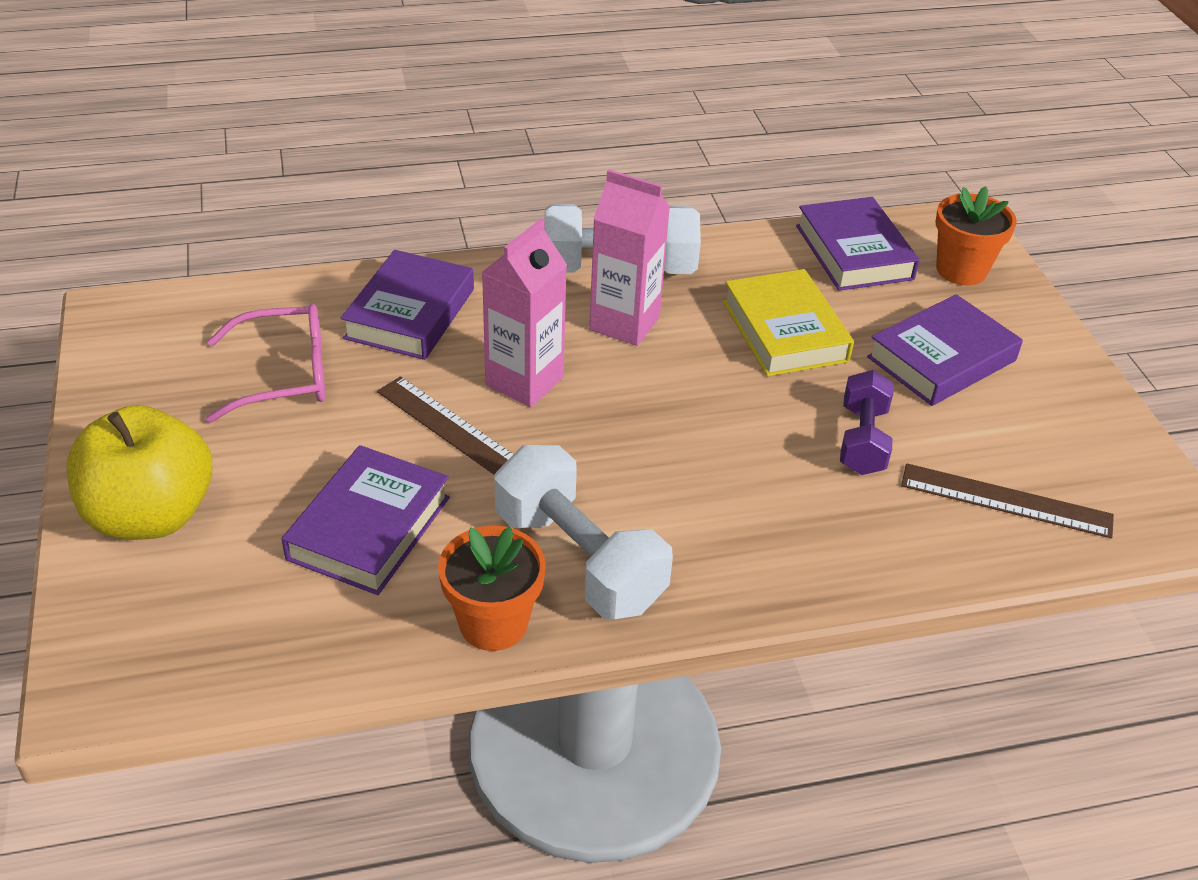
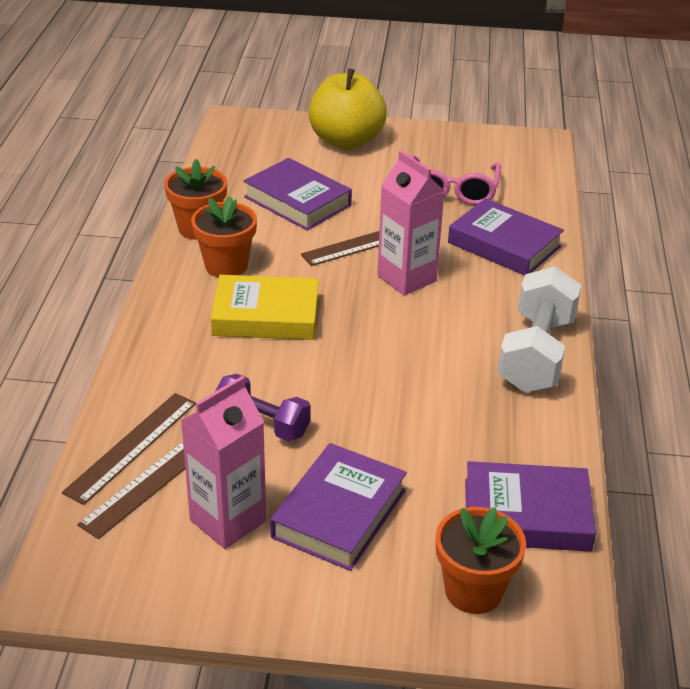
camera: 110 degrees right, 5 degrees down
white dumbbell [494,445,673,619] -> orange flower pot [191,196,257,277]
pink carton [589,169,670,346] -> pink carton moved to [181,376,266,549]
yellow book [723,269,854,376] -> yellow book moved to [211,275,319,340]
purple book [867,294,1023,406] -> purple book turned 45 degrees clockwise [270,443,407,571]
none -> brown ruler [62,393,196,505]

